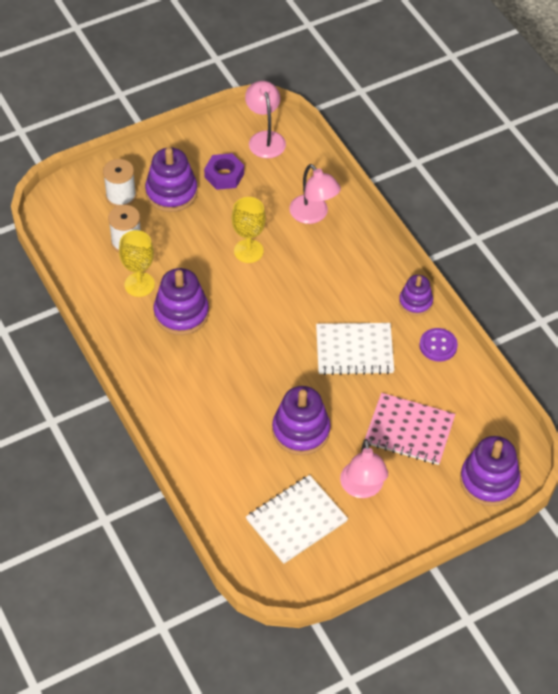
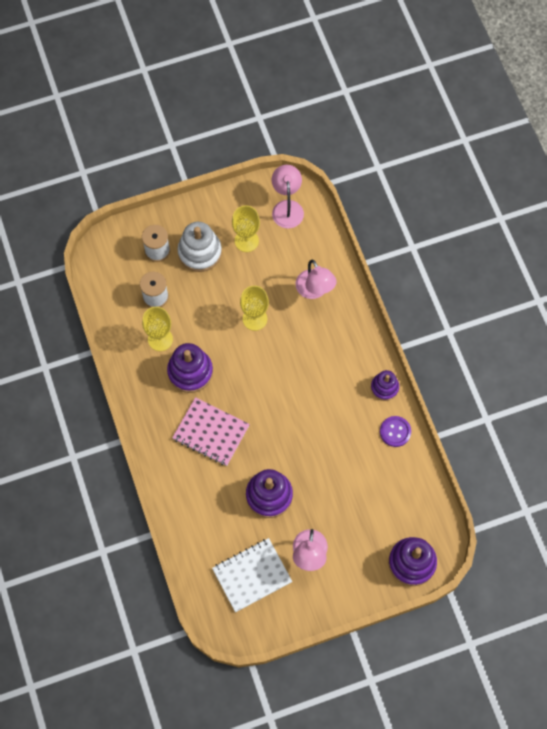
camera: 10 degrees right, 15 degrees up
purple stacking toy [145,148,198,212] -> white stacking toy [178,222,222,272]
purple nut [204,153,244,190] -> yellow goblet [232,206,260,252]
white notebook [316,323,394,375] -> none
pink notebook [365,393,455,465] -> pink notebook moved to [172,397,250,466]

